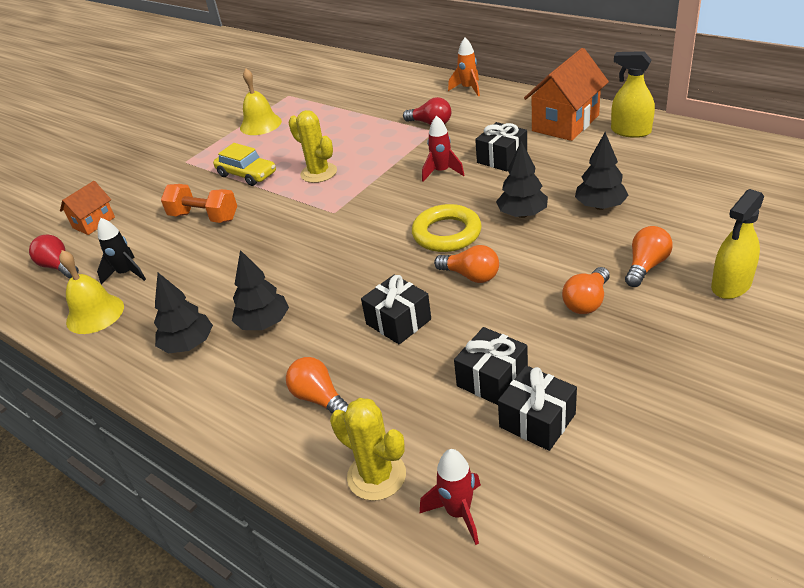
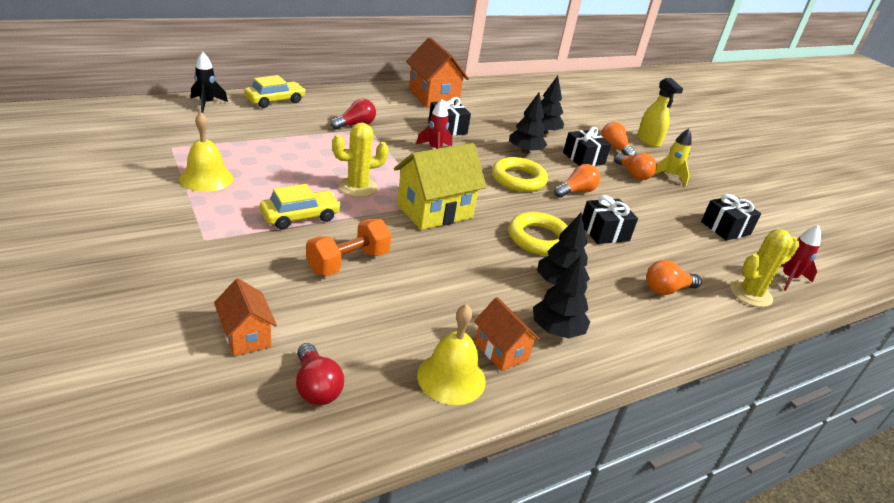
camera: 75 degrees left, 5 degrees down
red light bulb [29,234,79,278] -> red light bulb turned 90 degrees counterclockwise [296,343,344,405]
black rocket [97,218,146,285] -> black rocket moved to [191,52,228,113]
orange rocket [448,38,480,96] -> none
black gift [454,327,528,405] -> black gift moved to [563,127,611,166]
yellow spray bottle [611,51,655,138] -> none
none -> yellow car [244,75,306,108]
none -> yellow house [394,143,487,230]
none -> orange house [474,297,541,371]
none -> yellow ring [509,212,567,255]
none -> yellow rocket [655,128,692,186]

